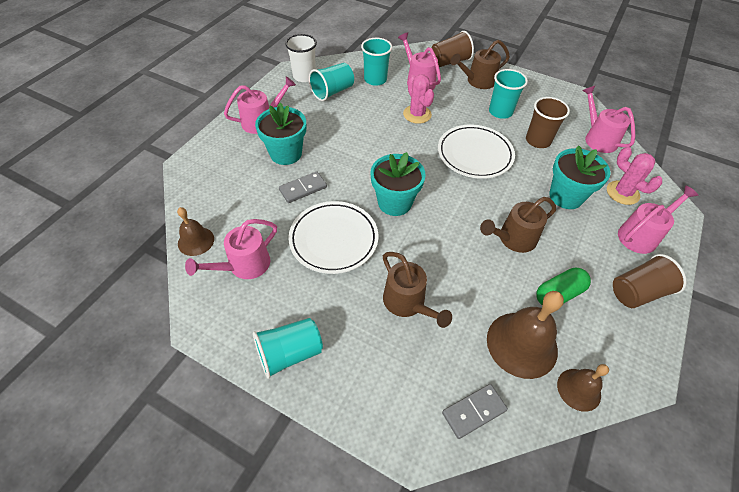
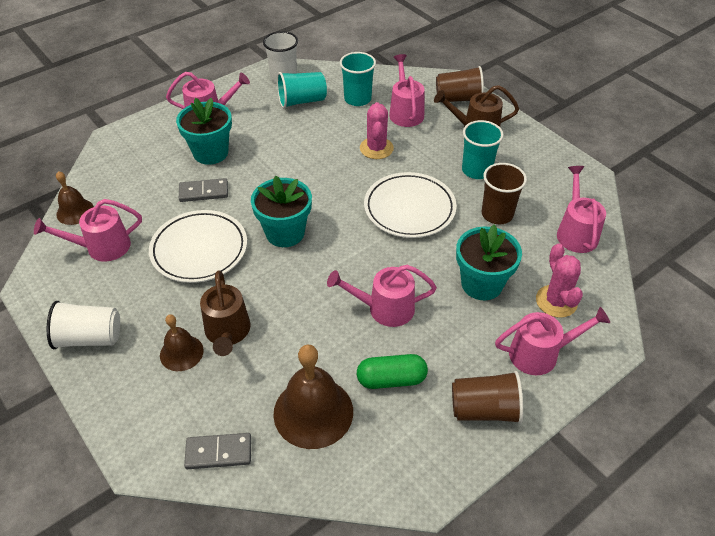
camera: 25 degrees right, 5 degrees down
turquoise cup [253,318,323,379] -> white cup [47,301,120,349]
brown watering can [480,197,556,253] -> pink watering can [327,265,437,327]
brown bell [557,364,609,412] -> brown bell moved to [160,314,204,371]

